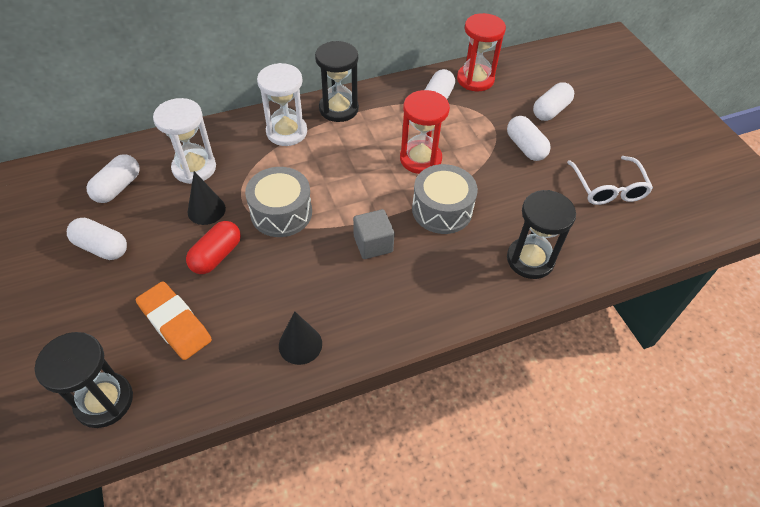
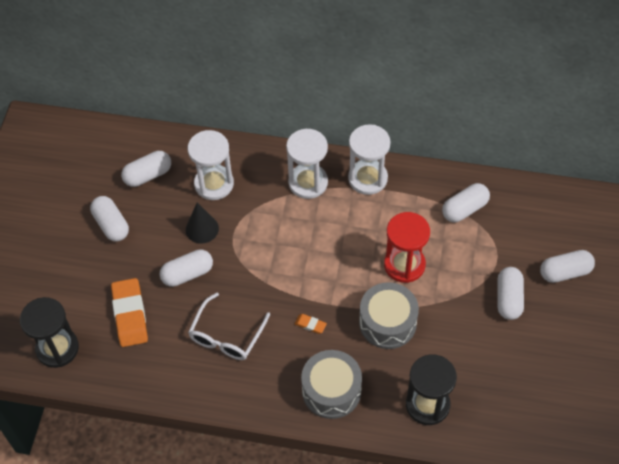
camera: 35 degrees right, 5 degrees up
red capsule [186,221,241,274] -> white capsule [160,249,213,287]
grey drum [245,167,312,237] -> grey drum moved to [301,350,362,419]
black cone [279,311,322,365] -> none
black hourglass [315,41,359,122] -> white hourglass [348,124,391,195]
grey cube [353,209,395,259] -> orange eraser [295,314,327,334]
red hourglass [457,13,506,91] -> none
white glasses [567,156,653,205] -> white glasses moved to [188,293,270,360]

